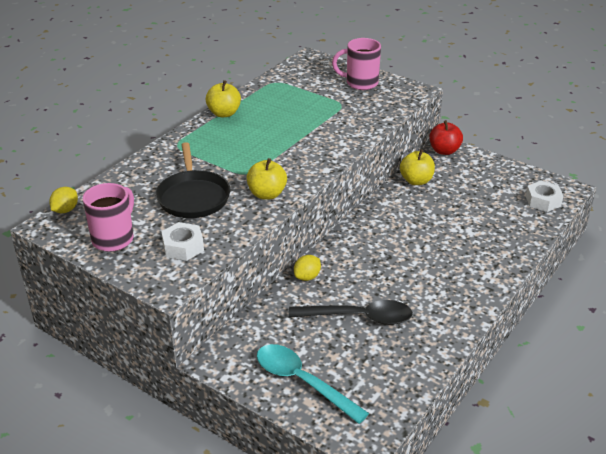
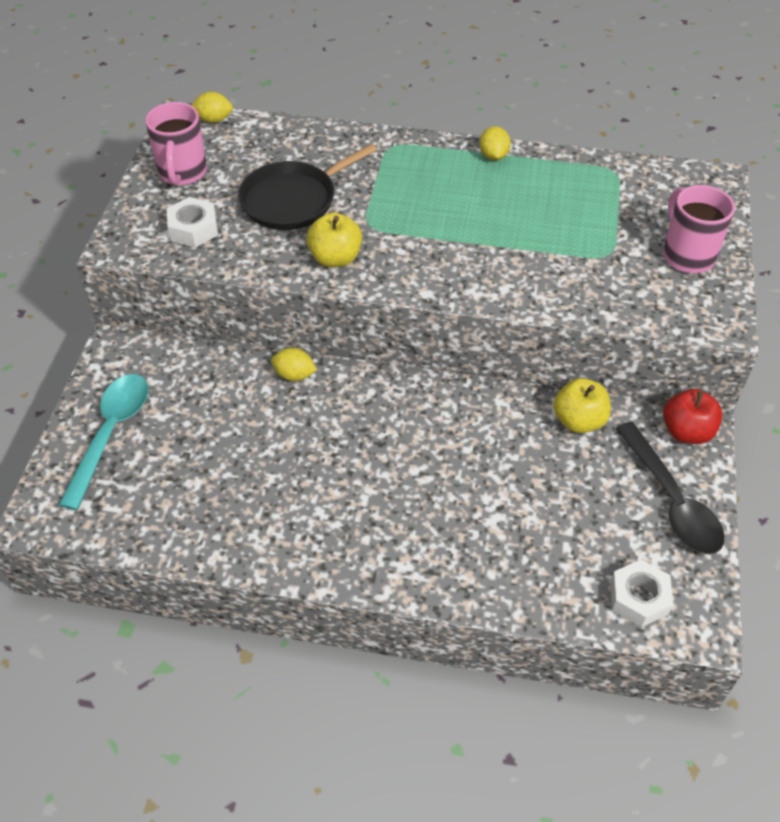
camera: 65 degrees right, 15 degrees up
pink mug [83,183,134,252] -> pink mug turned 90 degrees clockwise [145,102,207,186]
yellow apple [206,80,241,117] -> yellow lemon [479,126,511,161]
black spoon [288,300,413,325] -> black spoon moved to [616,422,725,554]

